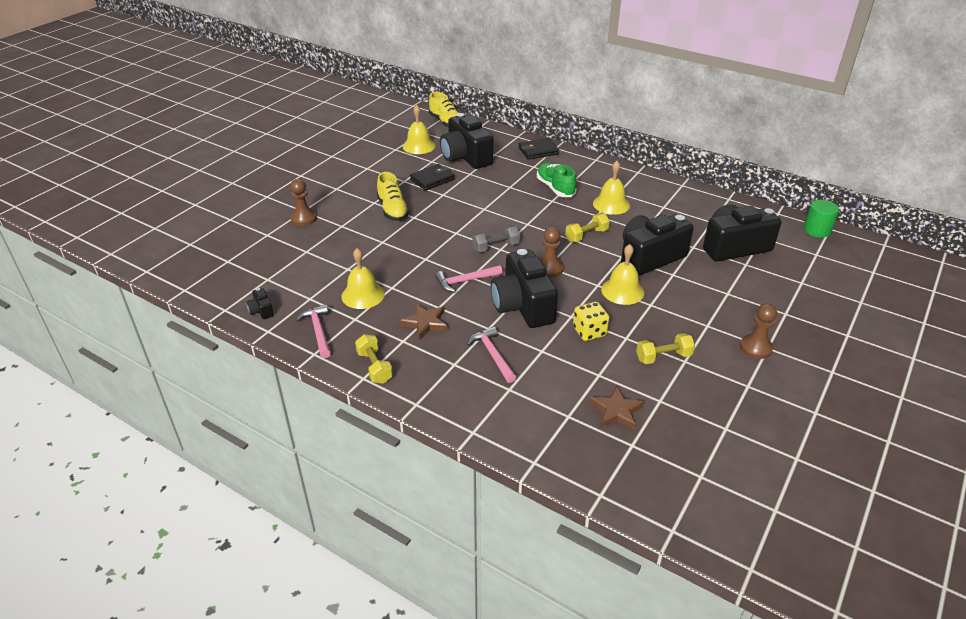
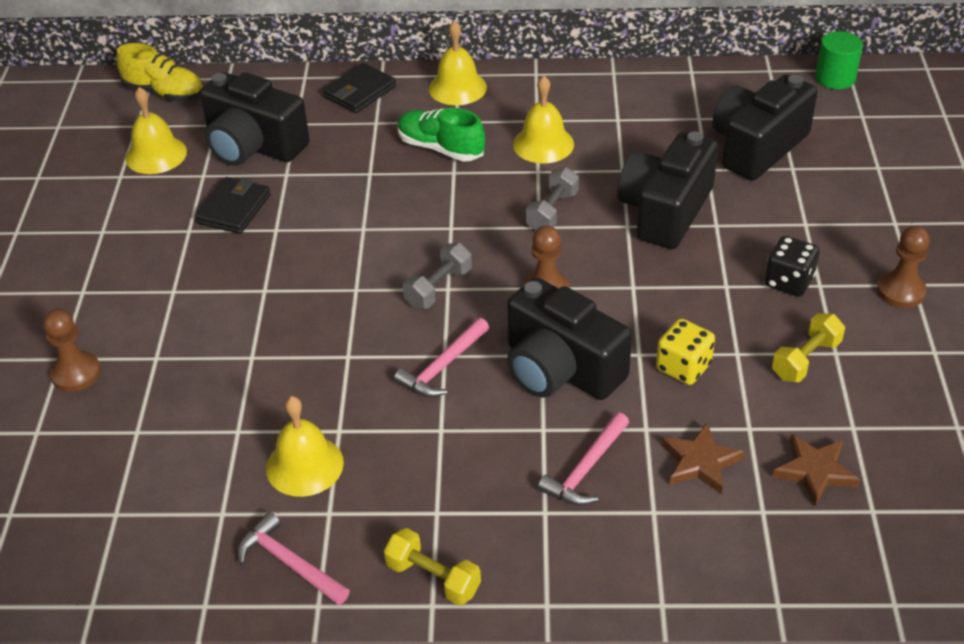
camera: 30 degrees left, 5 degrees up
black camera [246,288,274,319] -> none
yellow shoe [377,172,409,221] -> none
brown star [400,304,447,339] -> brown star moved to [661,423,745,494]
pink hammer [467,327,517,383] -> pink hammer turned 90 degrees counterclockwise [538,412,629,506]
yellow dumbbell [565,213,610,242] -> grey dumbbell [526,167,579,231]
yellow bell [601,244,644,305] -> yellow bell moved to [429,20,487,105]
none -> black dice [765,236,820,297]

